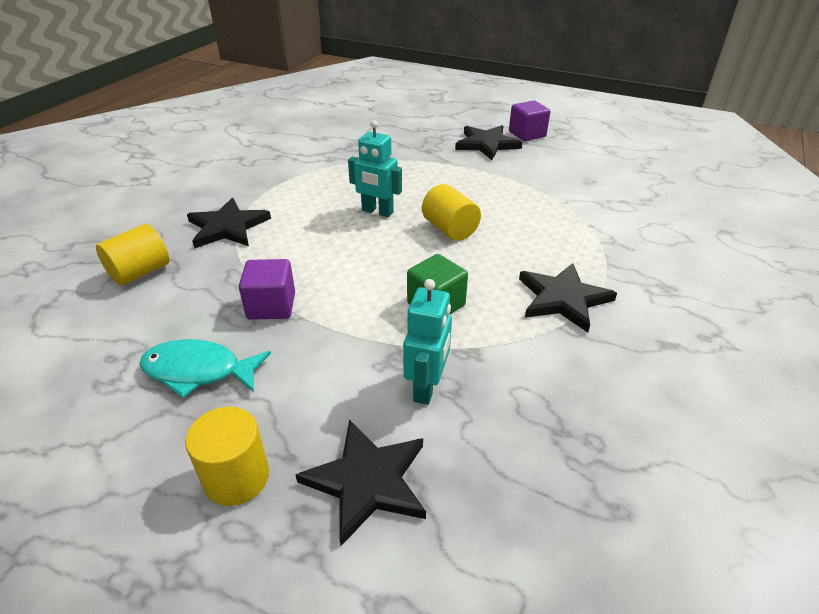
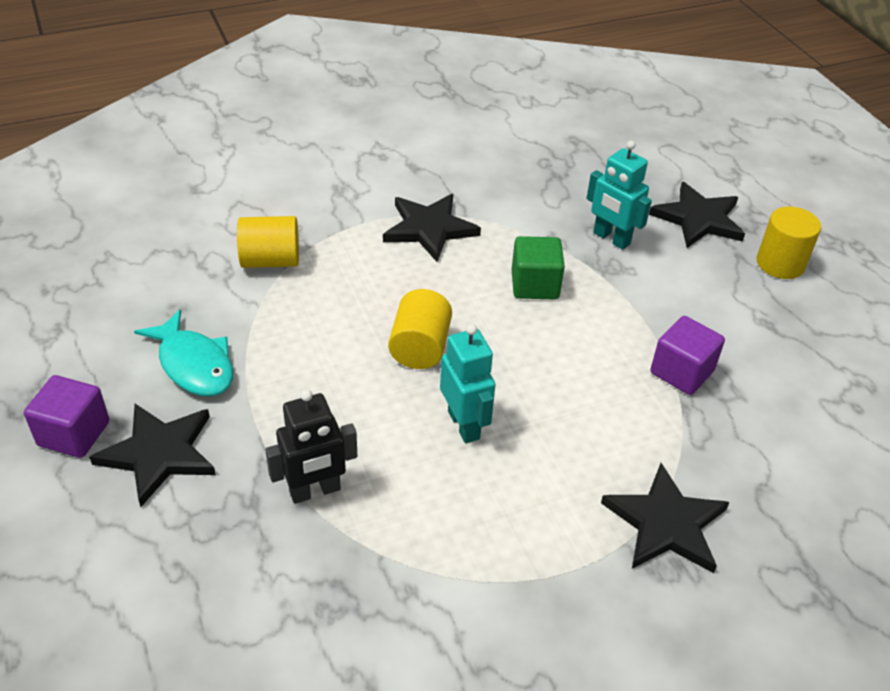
camera: 140 degrees left, 5 degrees up
yellow cylinder [96,224,169,286] -> yellow cylinder moved to [237,216,299,268]
turquoise fish [139,339,271,398] -> turquoise fish moved to [134,309,233,396]
turquoise robot [403,279,452,405] -> turquoise robot turned 105 degrees counterclockwise [587,141,652,250]
none -> black robot [265,389,357,504]

